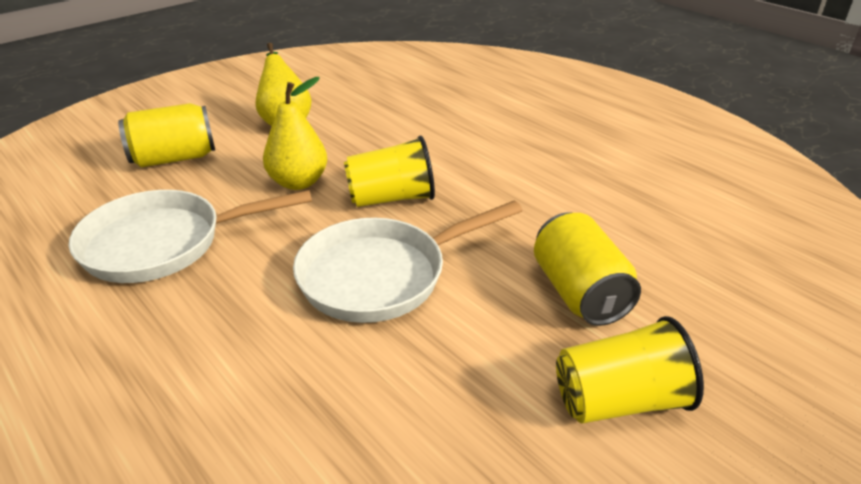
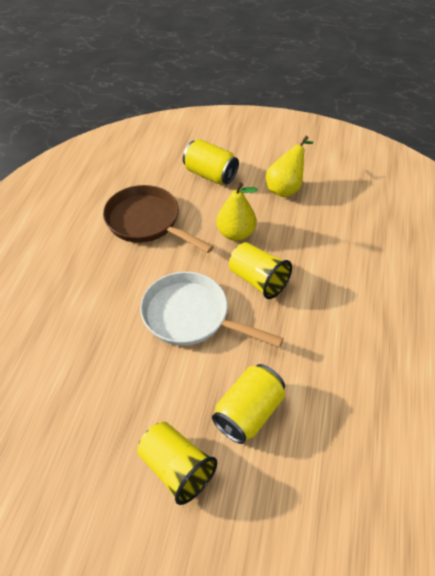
camera: 55 degrees right, 15 degrees up
white pan [69,190,312,283] -> brown pan [103,185,214,253]

